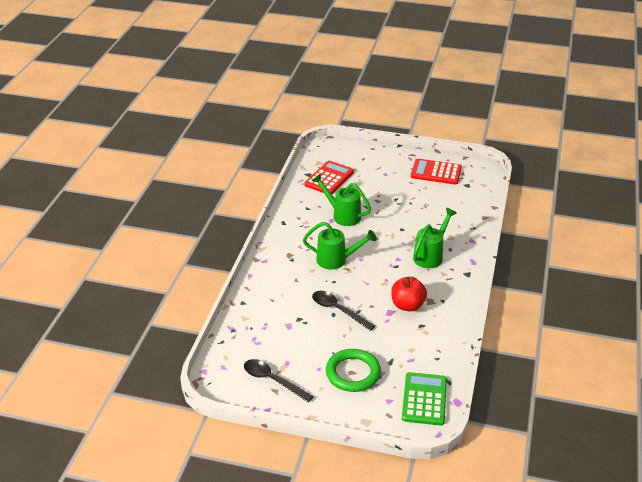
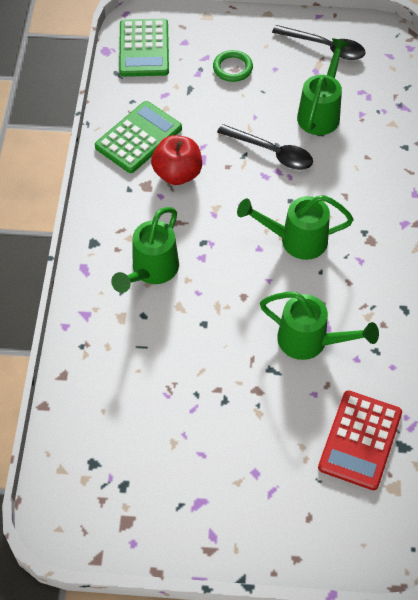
camera: 170 degrees right, 20 degrees up
green ring [326,349,381,392] -> green ring [213,50,253,82], size x0.59
red calculator [411,159,462,185] -> none
none -> green calculator [95,101,182,173]
none -> green watering can [297,38,349,135]

